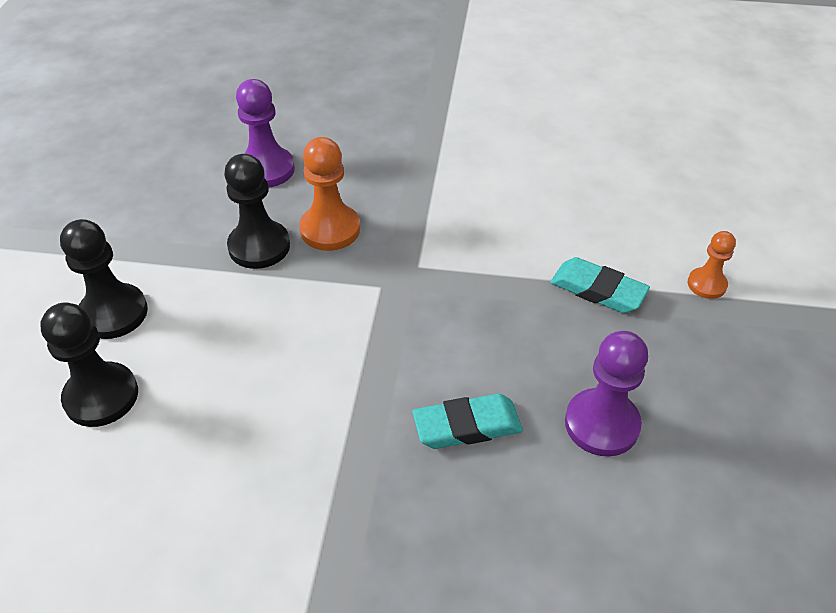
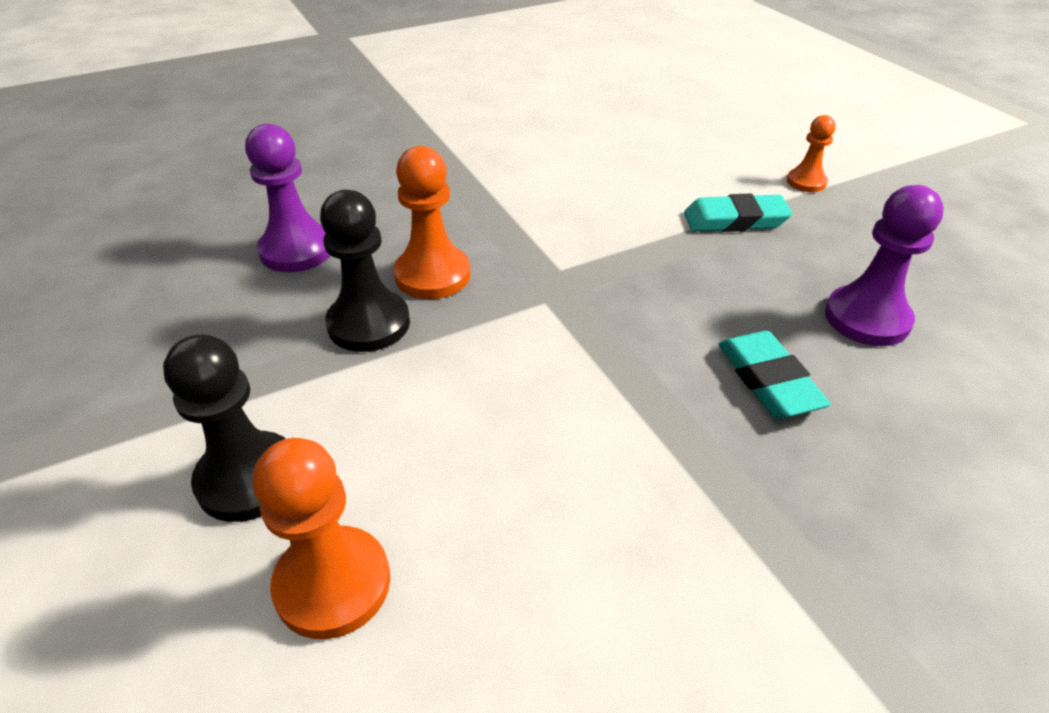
camera: 35 degrees left, 5 degrees down
black pawn [40,303,138,427] -> orange pawn [253,438,390,639]
turquoise eraser [413,394,523,449] -> turquoise eraser turned 60 degrees counterclockwise [718,331,831,418]

